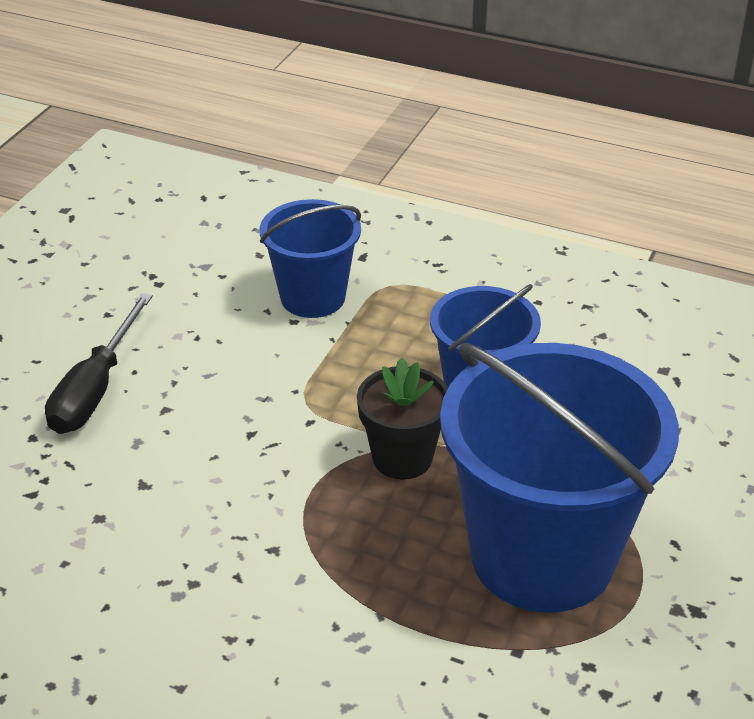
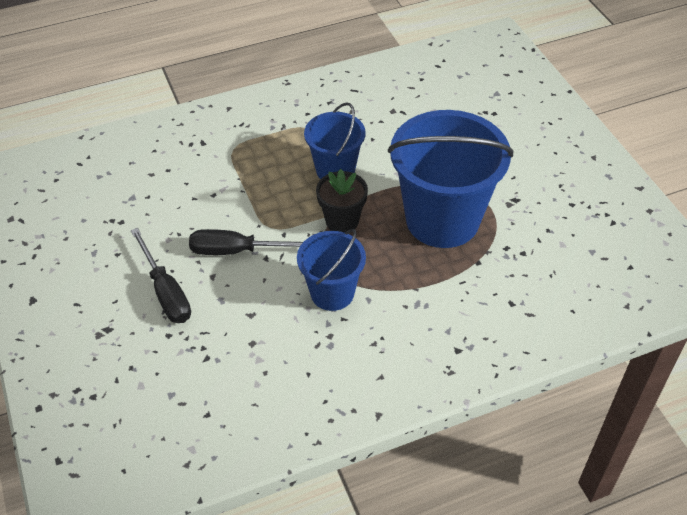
camera: 45 degrees left, 10 degrees up
blue bucket [260,199,361,318] -> blue bucket moved to [297,229,366,311]
none -> black screwdriver [189,229,303,255]

